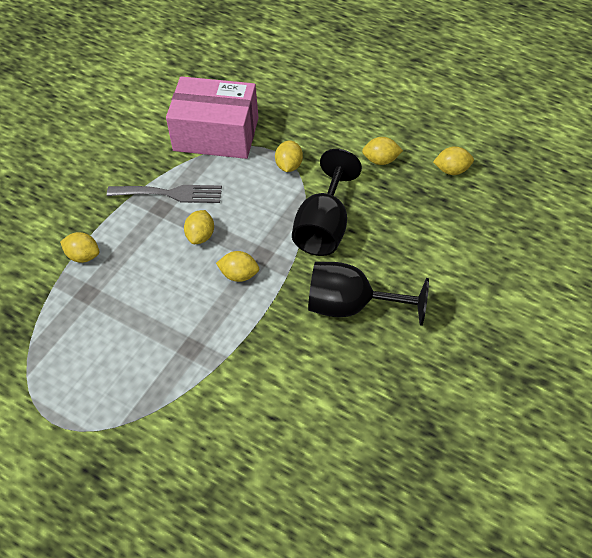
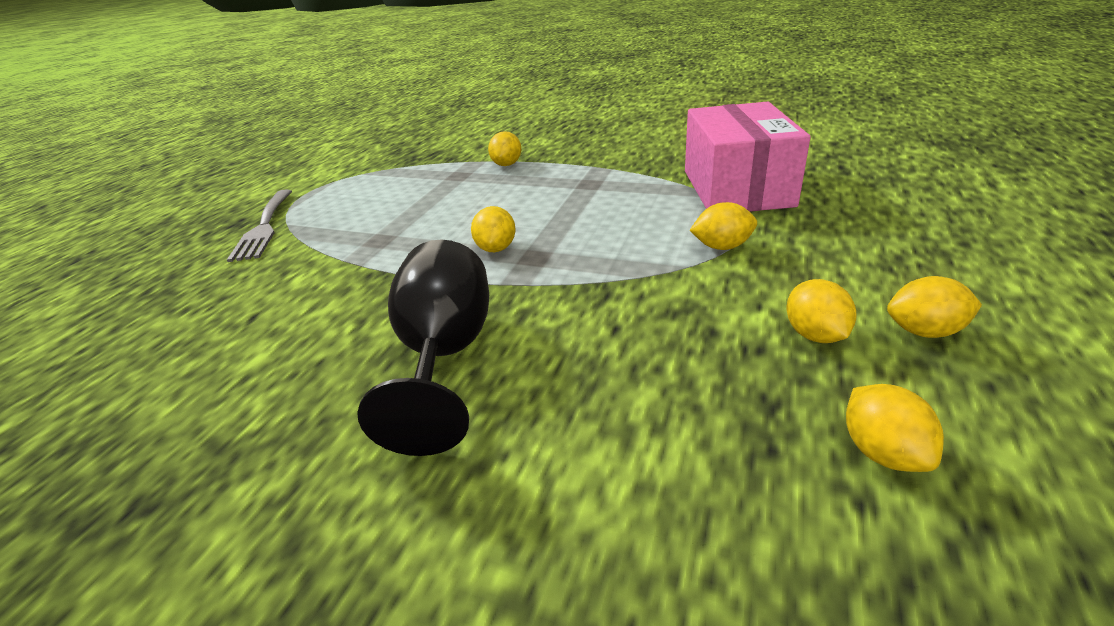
camera: 80 degrees right, 20 degrees down
grey fork [107,185,222,203] -> grey fork moved to [227,189,292,262]
yellow lemon [184,210,214,244] -> yellow lemon moved to [887,276,982,338]
black goblet [292,149,362,256] -> none

